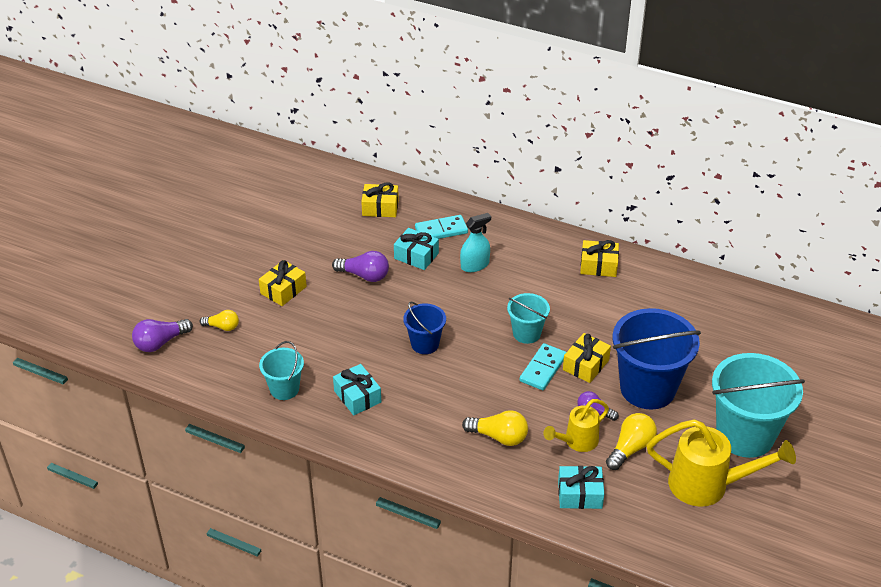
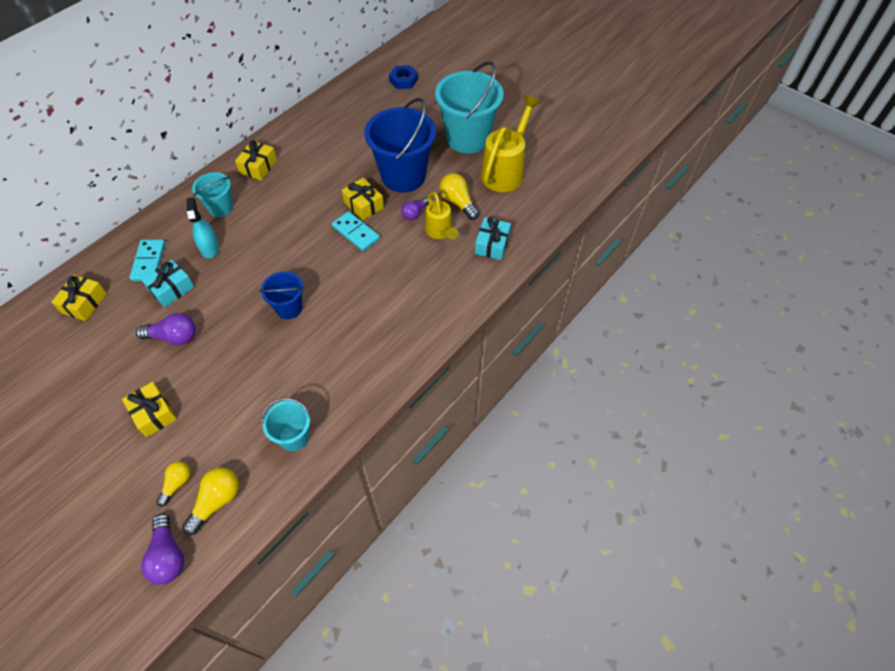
camera: 75 degrees left, 15 degrees up
purple light bulb [332,251,389,282] -> purple light bulb turned 60 degrees clockwise [136,313,196,346]
turquoise gift [333,364,381,415] -> none
yellow light bulb [462,410,528,446] -> yellow light bulb moved to [182,467,239,535]
turquoise bucket [507,293,550,344] -> turquoise bucket moved to [192,172,233,217]
none -> blue nut [389,65,418,89]

